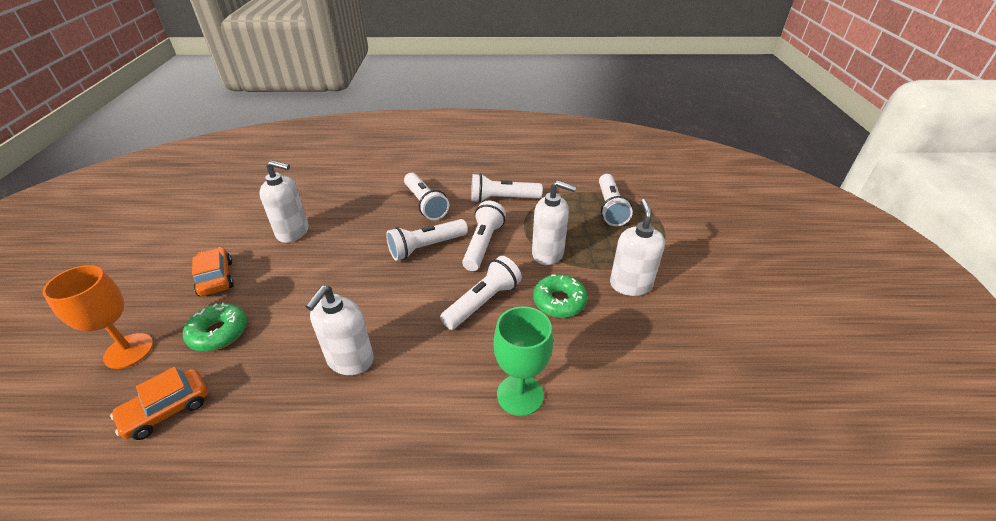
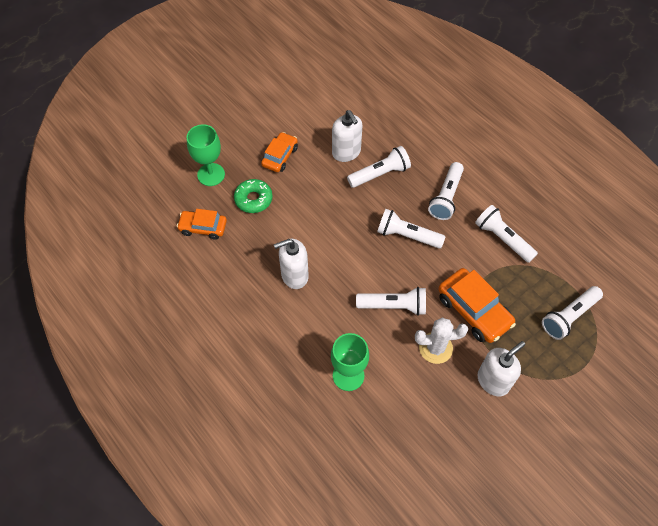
camera: 50 degrees right, 20 degrees up
orange goblet [43,265,153,369] -> green goblet [186,124,225,186]
white flashlight [462,201,506,271] -> white flashlight moved to [347,146,411,188]
white soap dispenser [532,181,577,265] -> orange car [438,268,516,343]
green donut [533,274,587,318] -> white cactus [415,318,468,364]

